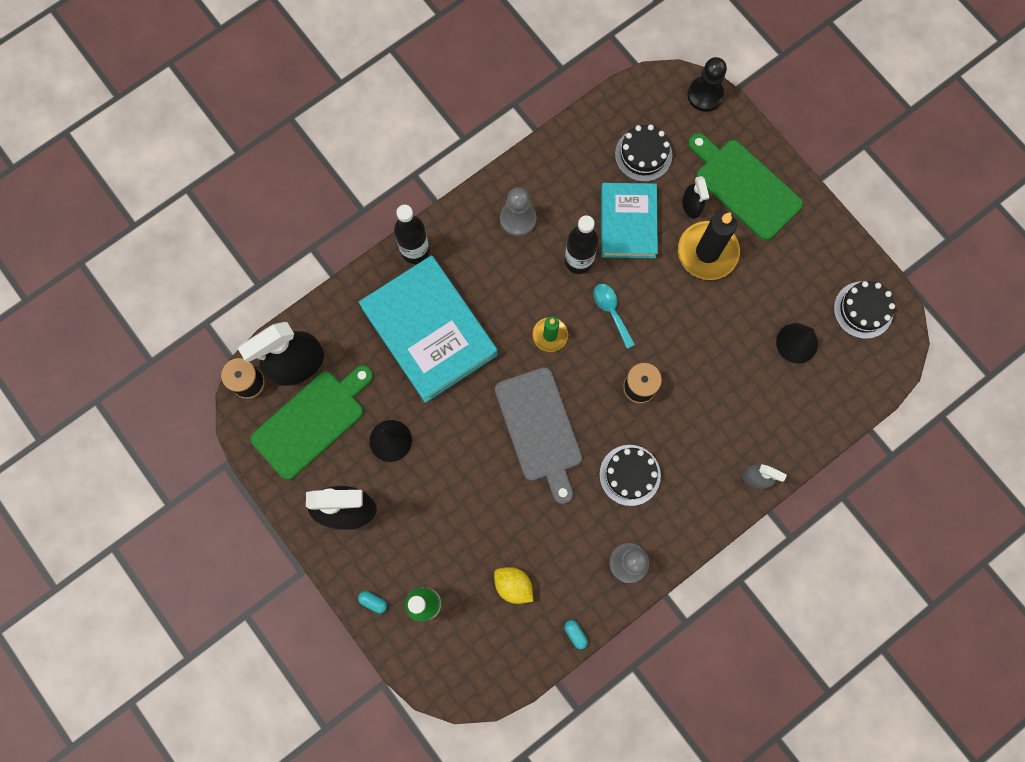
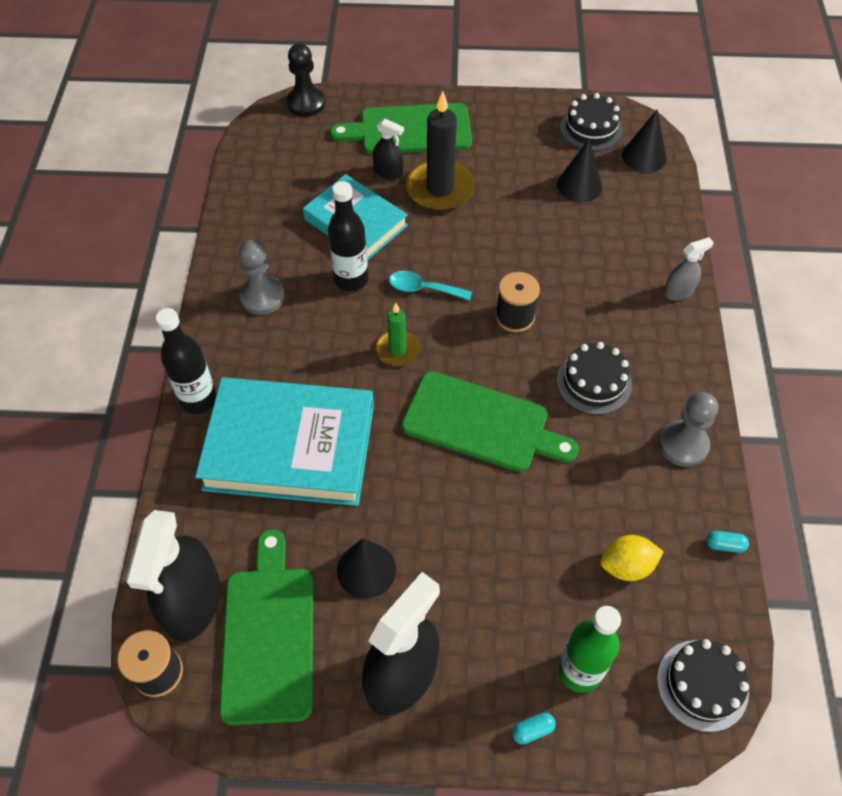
camera: 50 degrees left, 20 degrees down
grey cutting board [495,367,582,504] -> green cutting board [402,371,579,472]
black cake [615,125,672,182] -> black cake moved to [657,639,749,732]
none -> black cone [622,109,667,173]

